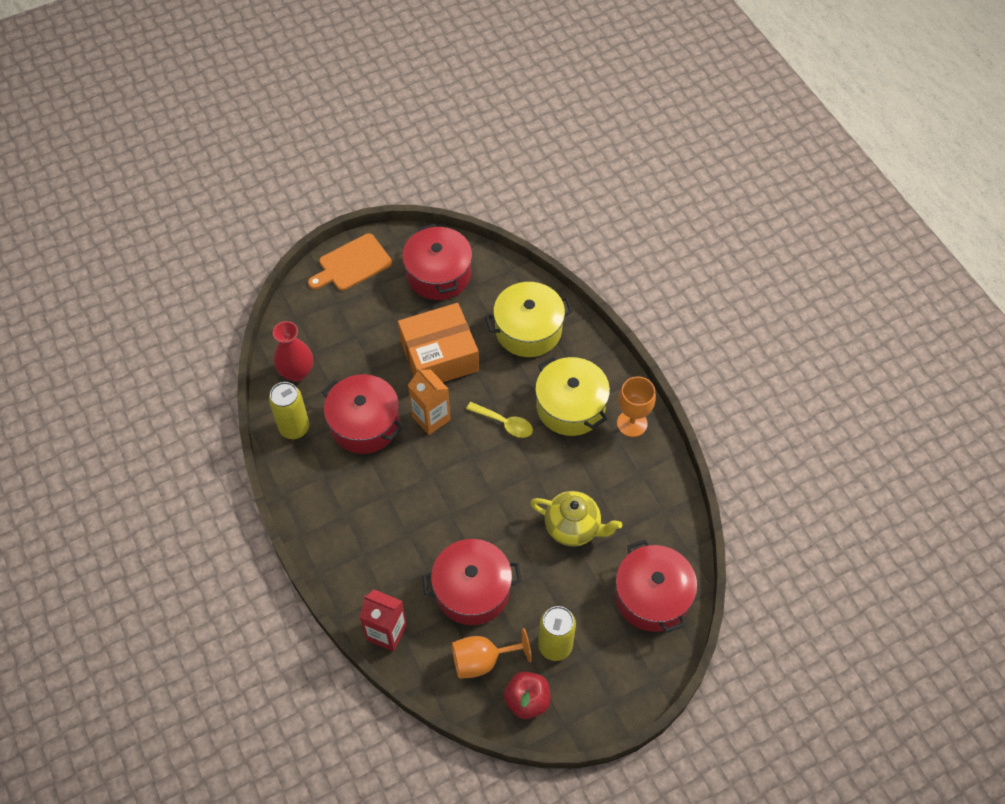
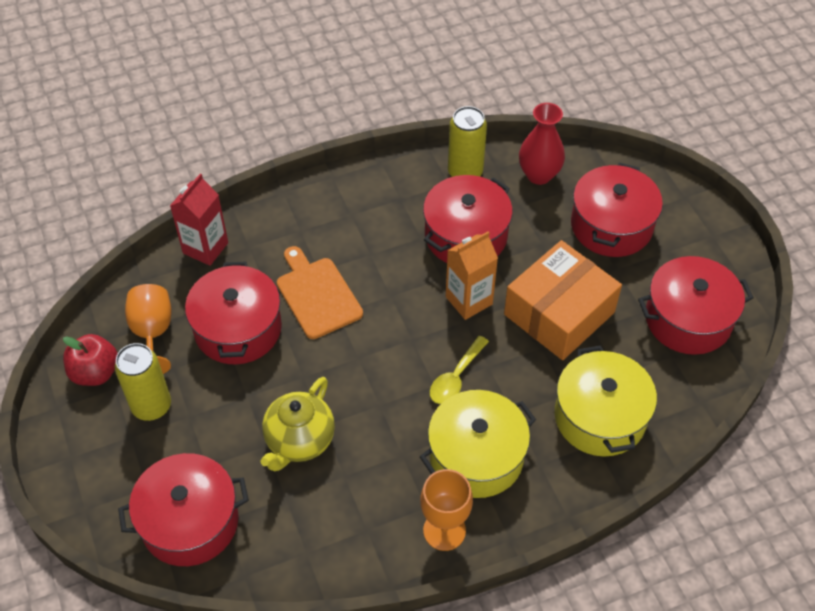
camera: 95 degrees right, 5 degrees down
orange cutting board [308,234,392,291] -> orange cutting board moved to [277,246,363,339]
orange box [398,303,479,382] -> orange box turned 60 degrees clockwise [504,240,622,360]
none -> red pot [571,162,663,257]

